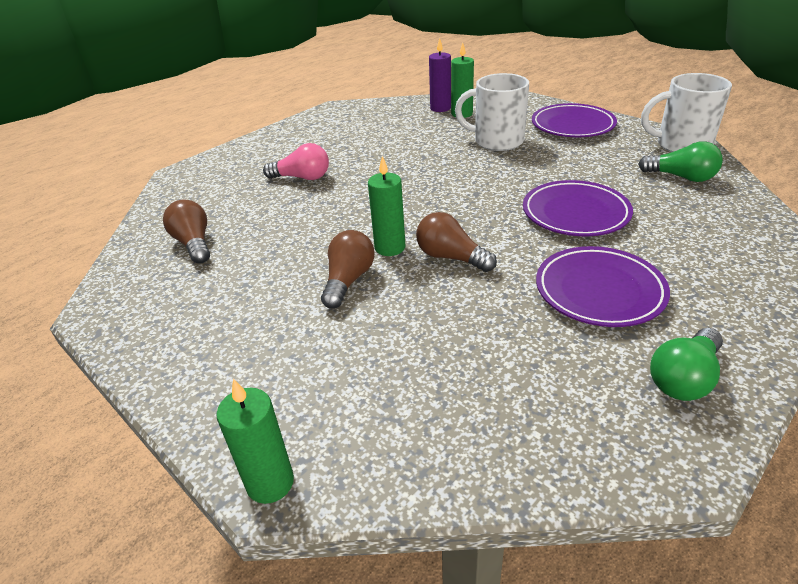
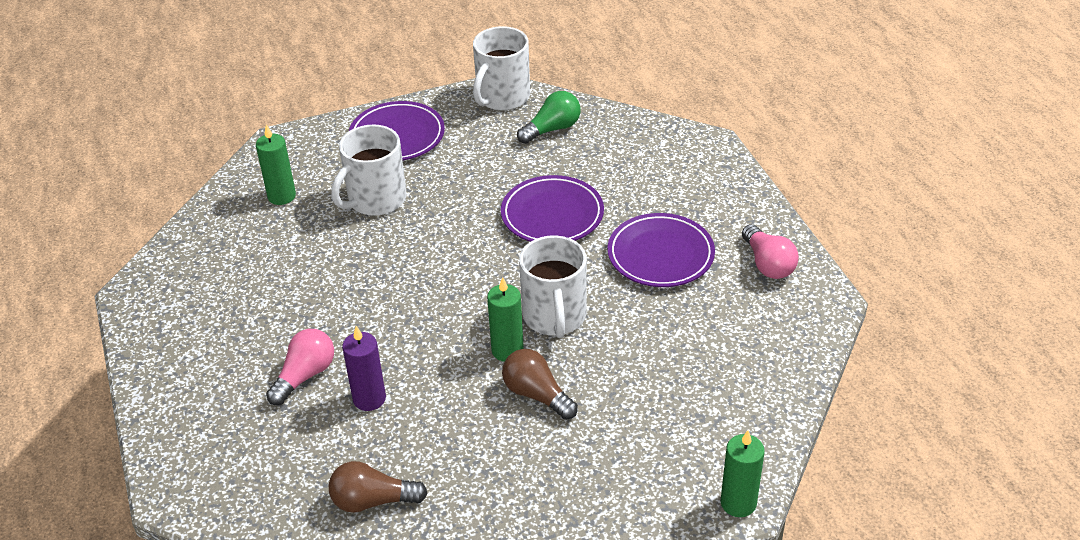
camera: 65 degrees left, 5 degrees up
brown light bulb [416,212,497,272] -> white mug [519,236,587,338]
purple candle [429,38,451,112] -> purple candle moved to [342,326,386,411]
green light bulb [650,328,723,401] -> pink light bulb [742,224,799,279]

